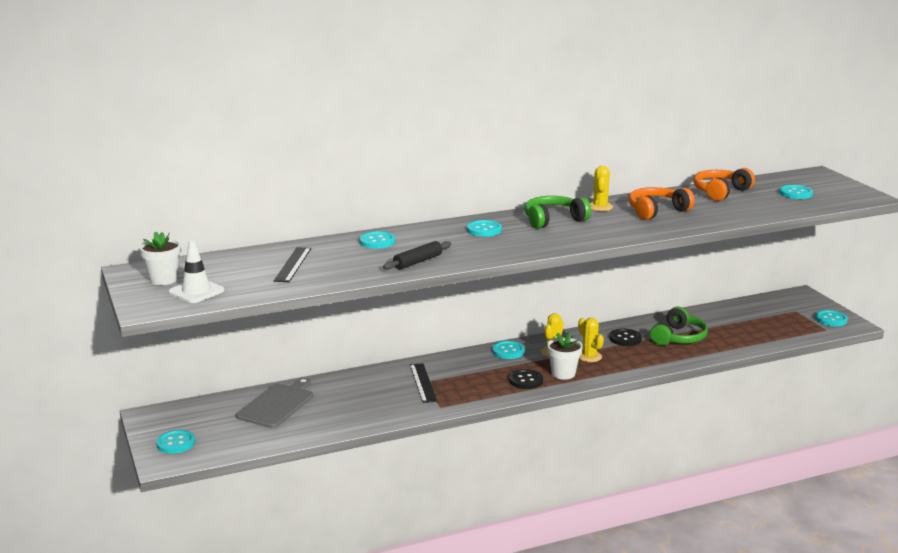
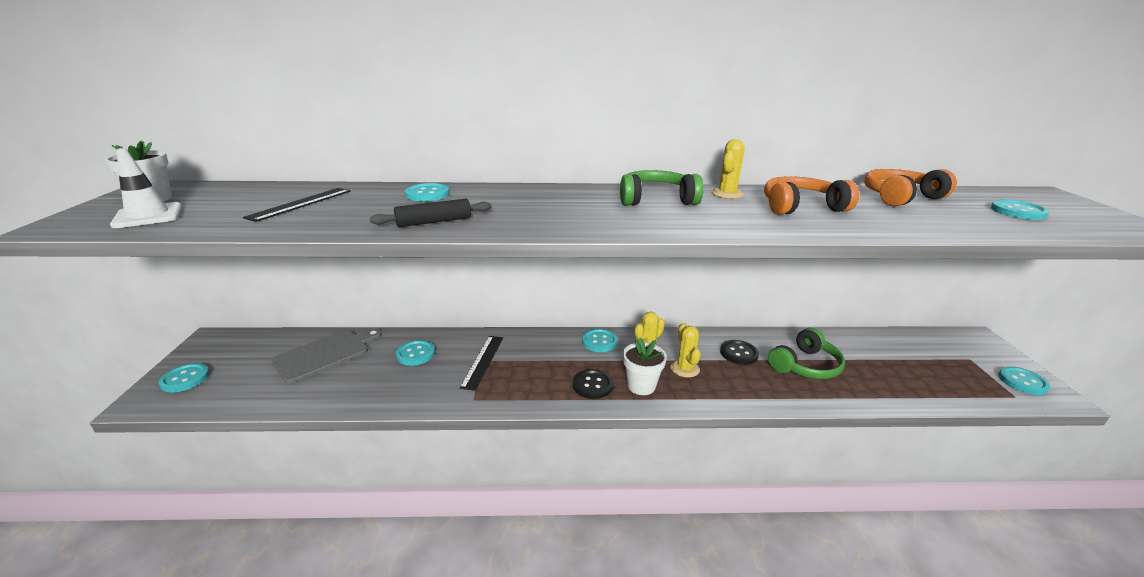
camera: 20 degrees right, 5 degrees up
turquoise button [467,220,502,237] -> turquoise button moved to [396,340,435,366]

